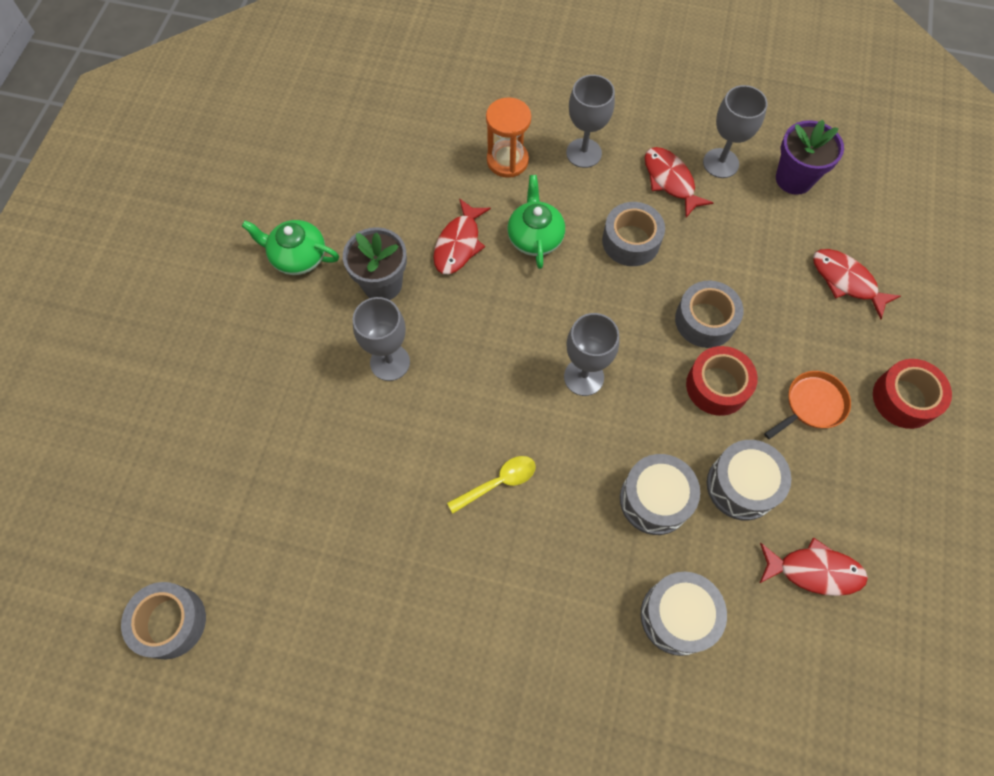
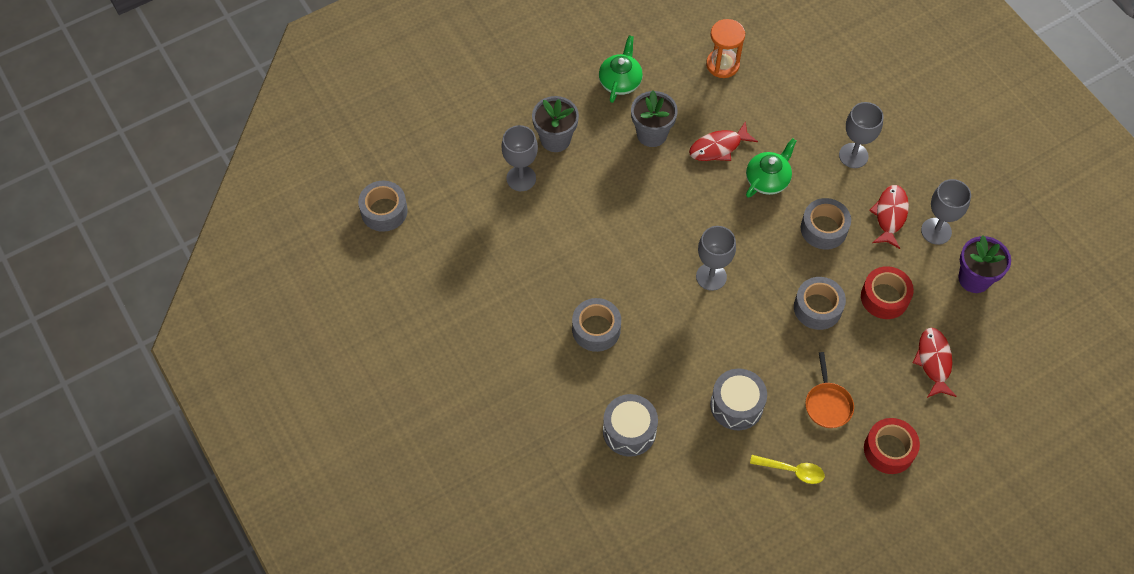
camera: 45 degrees right, 5 degrees down
green teapot [242,220,339,275] -> green teapot turned 45 degrees clockwise [599,35,643,103]
grey goblet [353,297,410,381] -> grey goblet moved to [502,125,538,191]
yellow spoon [447,456,536,513] -> yellow spoon moved to [750,455,825,484]
orange hourglass [486,97,531,178] -> orange hourglass moved to [706,19,745,78]
grey drum [620,454,700,535] -> none
red tape [686,346,758,416] -> red tape moved to [861,266,914,319]
red fish [759,537,868,596] -> none
orange pan [764,371,851,439] -> orange pan turned 75 degrees clockwise [805,352,854,428]
none -> grey flower pot [532,96,579,152]
none -> grey tape [572,298,621,352]

